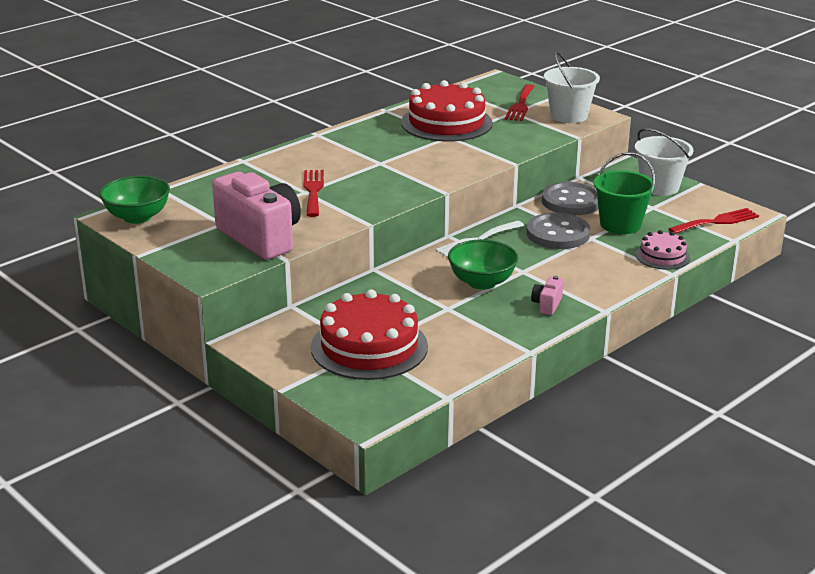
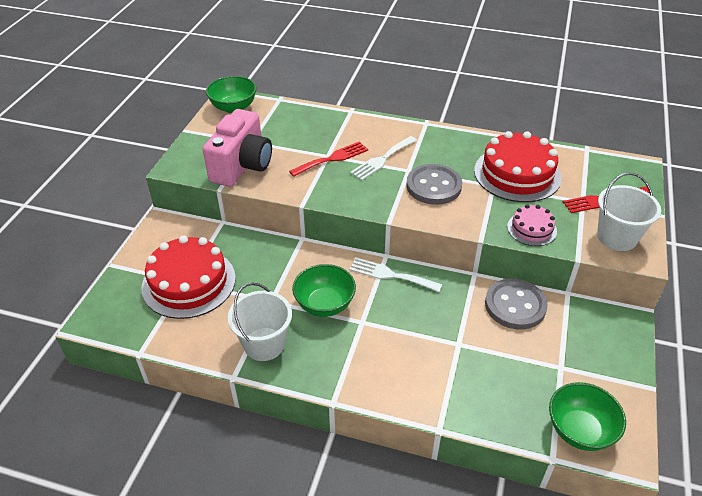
camera: 60 degrees right, 15 degrees up
grey button [526,213,591,249] -> grey button moved to [406,164,462,205]
pink camera [531,276,563,315] -> none
green bucket [593,152,656,234] -> none
white bucket [635,128,693,196] -> white bucket moved to [228,283,292,361]
pink cake [635,230,690,270] -> pink cake moved to [507,204,557,246]
red fork [668,208,759,234] -> green bowl [549,382,626,451]
none -> white fork [350,136,417,180]

